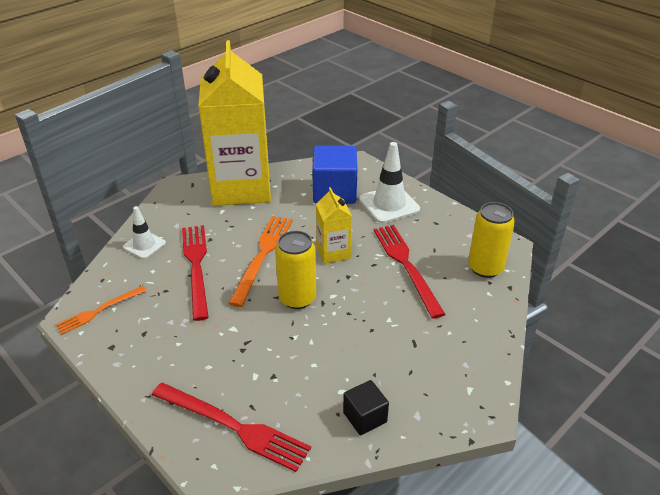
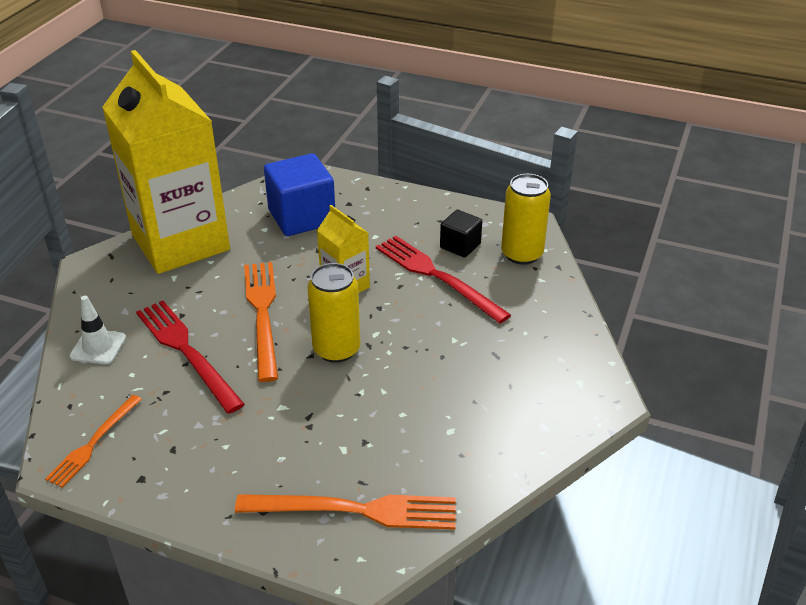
camera: 25 degrees left, 0 degrees up
red fork [152,383,311,472] -> orange fork [235,494,456,530]
black cube [343,380,389,435] -> black cube moved to [440,210,482,258]
white traffic cone [359,142,420,223] -> none

